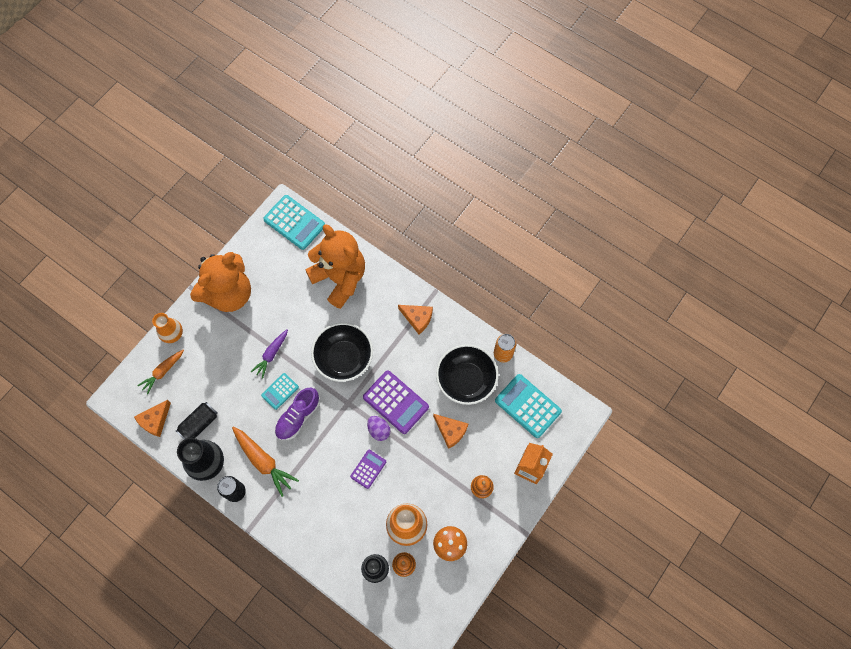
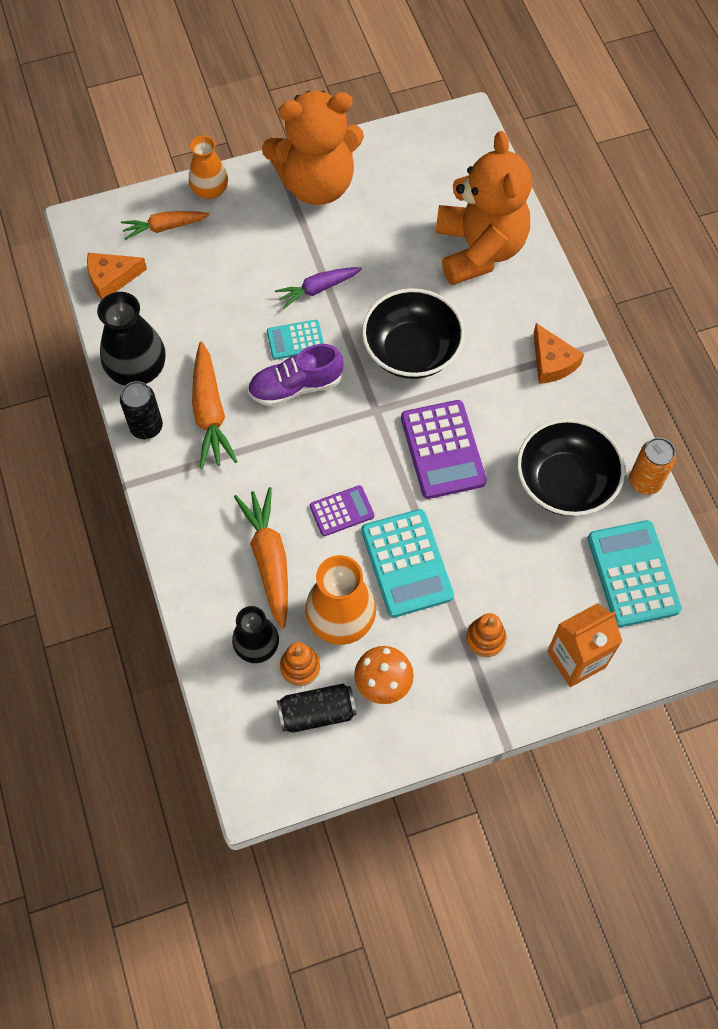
camera: 35 degrees right, 5 degrees down
black can [176,402,217,439] -> black can moved to [277,684,356,733]
turquoise calculator [263,195,325,250] -> turquoise calculator moved to [361,509,454,618]
purple egg [367,416,390,441] -> none
orange cheese [433,414,468,449] -> none
none -> orange carrot [234,487,288,628]

